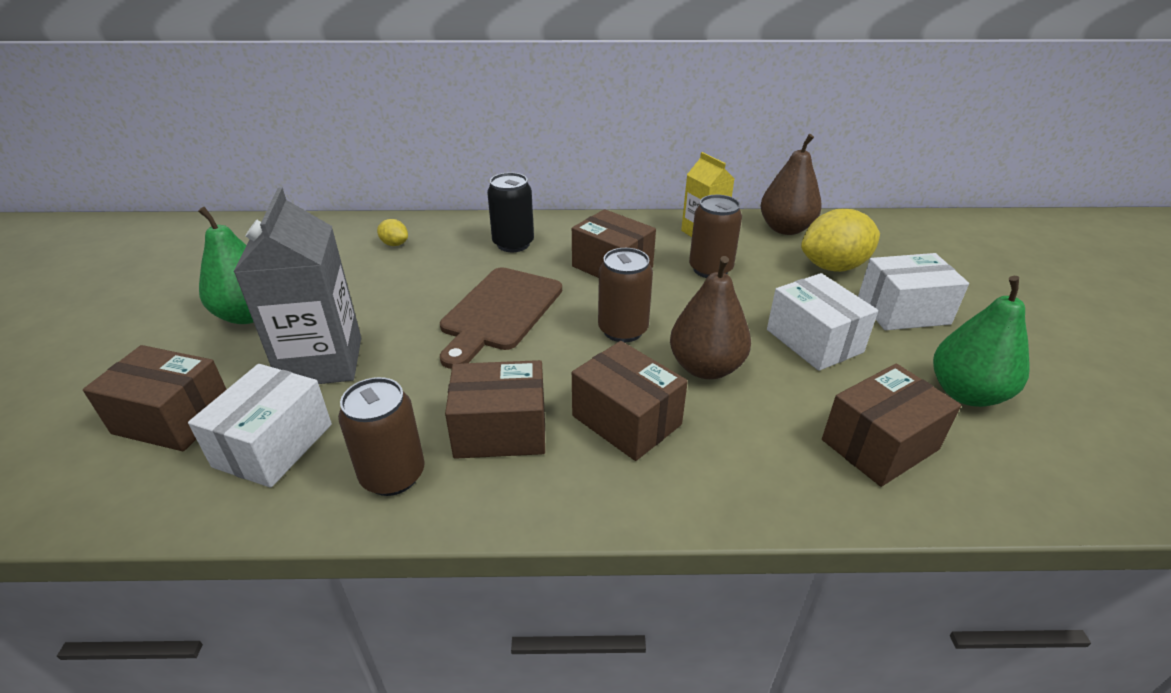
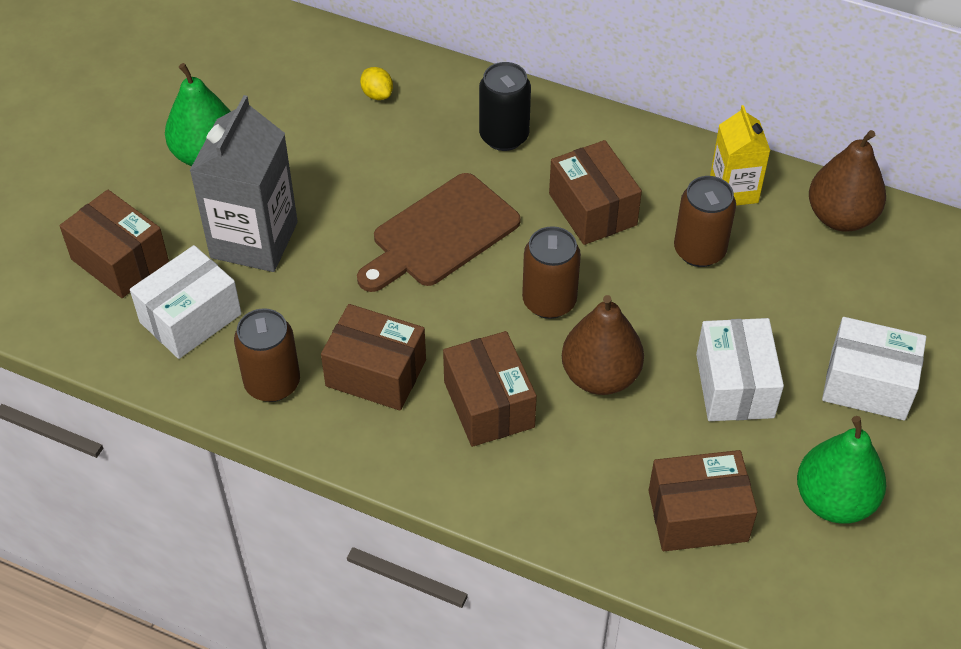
camera: 25 degrees right, 15 degrees up
yellow lemon [801,209,880,272] -> none

